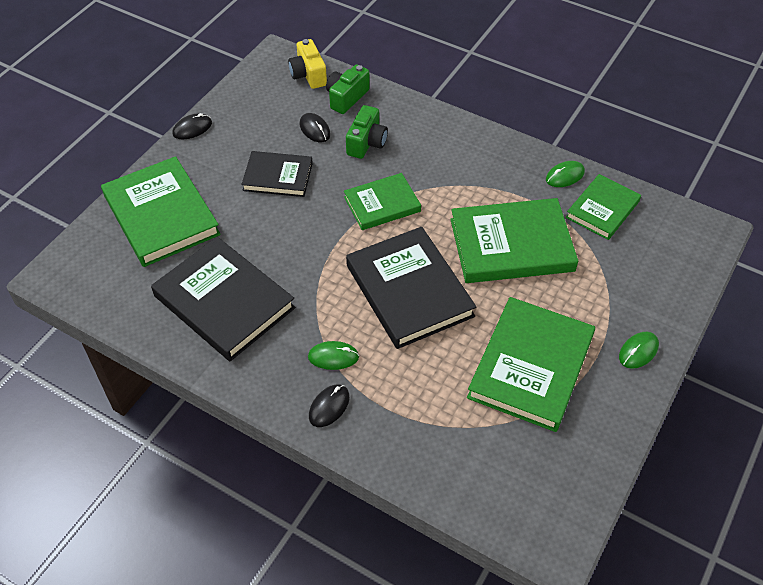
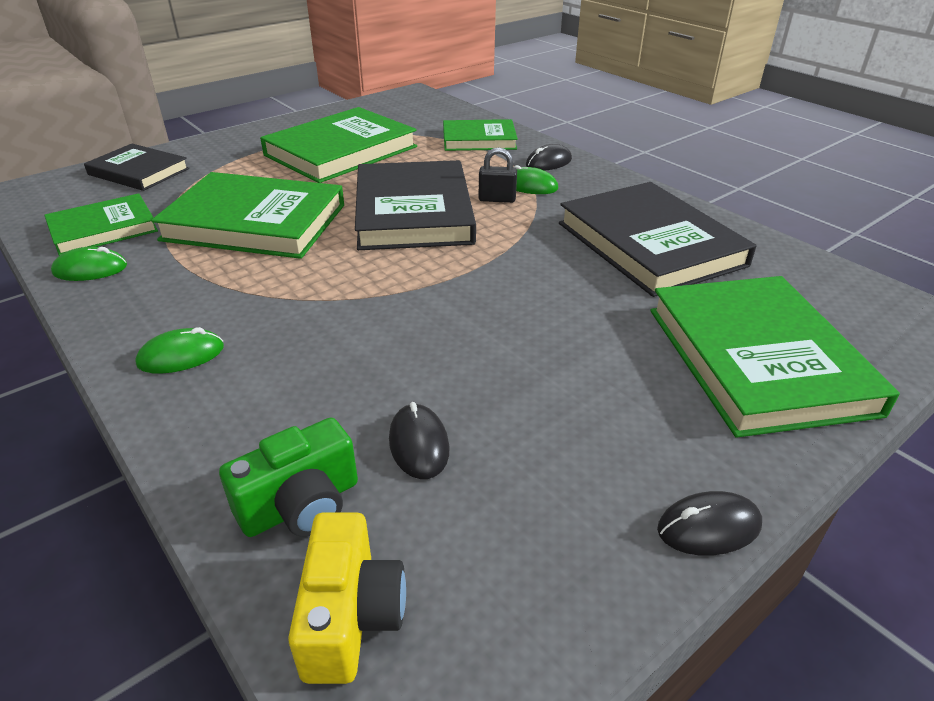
camera: 160 degrees left, 15 degrees down
black book [241,151,313,197] -> black book moved to [84,144,189,191]
green book [344,173,421,230] -> green book moved to [443,119,518,151]
green camera [346,105,388,159] -> none
green mouse [619,332,659,369] -> green mouse moved to [135,327,224,374]
none -> black padlock [479,147,517,203]

